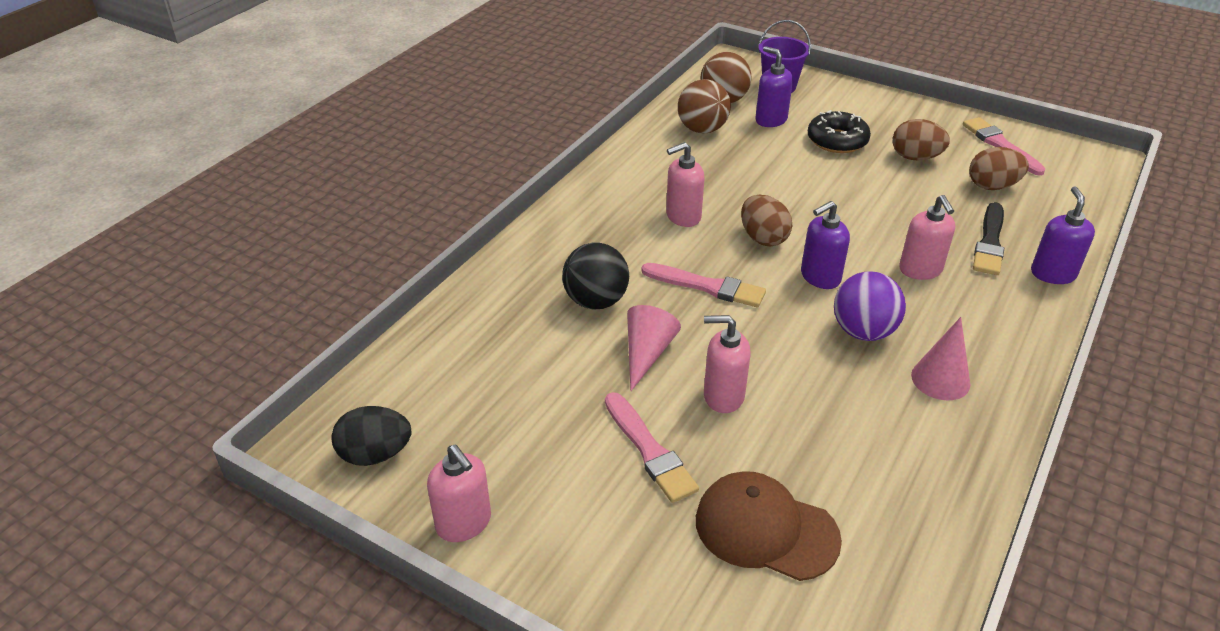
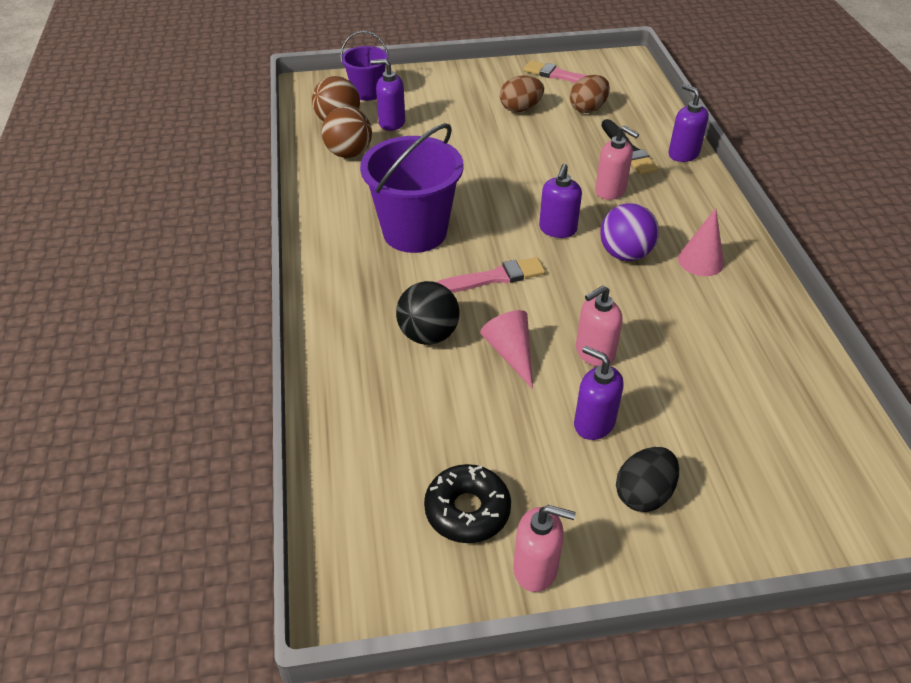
camera: 40 degrees left, 5 degrees up
black egg [331,406,411,466] -> black egg moved to [616,447,679,512]
pink brush [605,392,699,503] -> purple soap dispenser [574,346,624,440]
pink soap dispenser [666,142,704,227] -> purple bucket [360,123,463,253]
brown cap [696,471,842,581] -> none
brown egg [741,195,792,246] -> none
black donut [808,110,871,153] -> black donut moved to [424,464,511,543]

